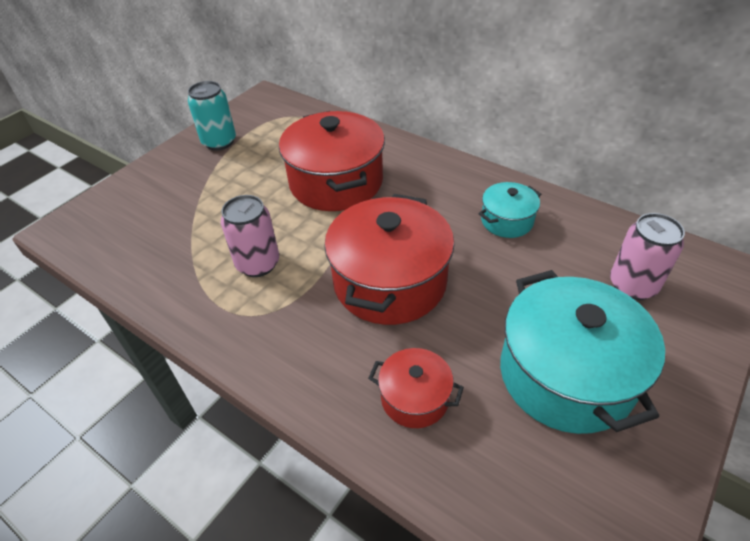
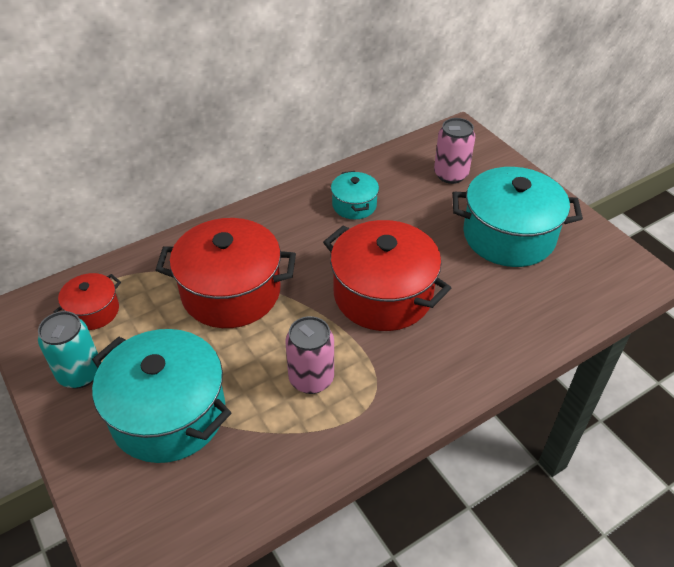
camera: 70 degrees left, 0 degrees up
red pot [368,348,464,428] -> red pot moved to [54,273,121,330]
none -> turquoise pot [92,329,231,463]

